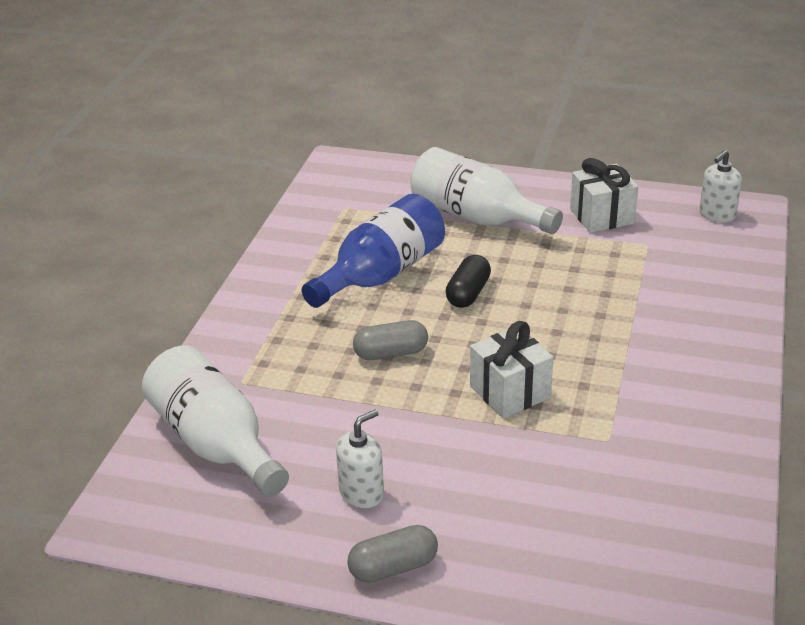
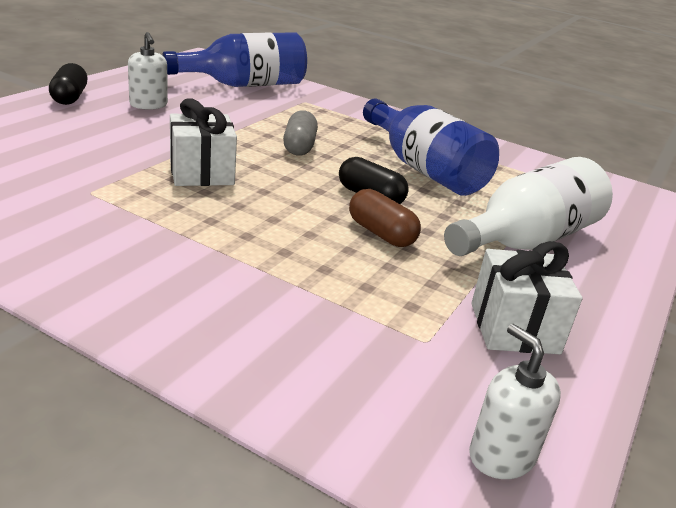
camera: 100 degrees right, 5 degrees down
white bottle [142,346,289,497] -> blue bottle [162,32,307,87]
grey capsule [347,525,438,583] -> black capsule [49,63,88,105]
none -> brown capsule [349,189,421,247]

